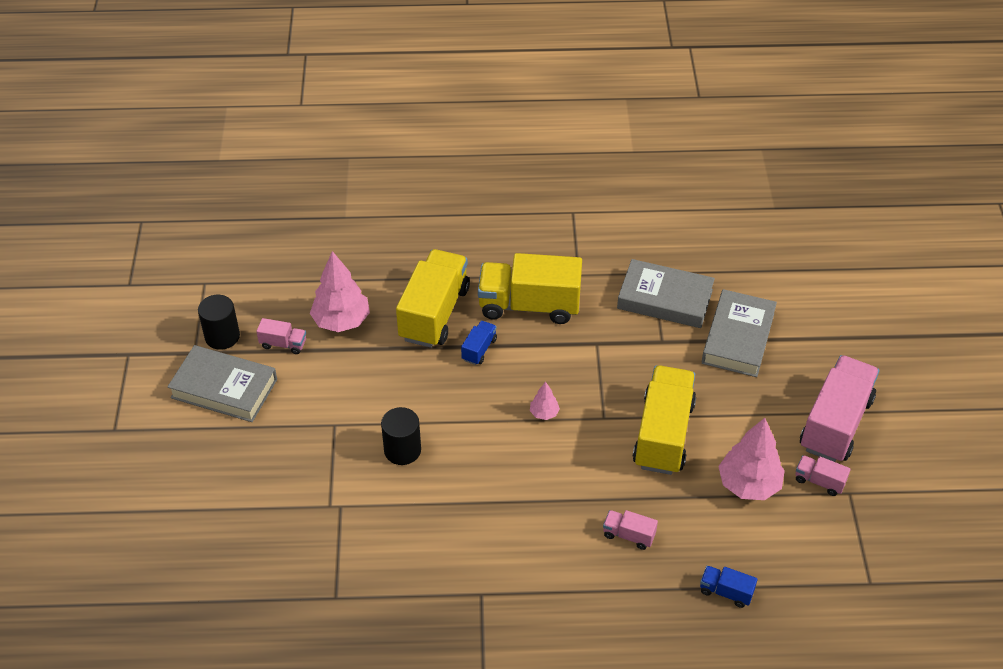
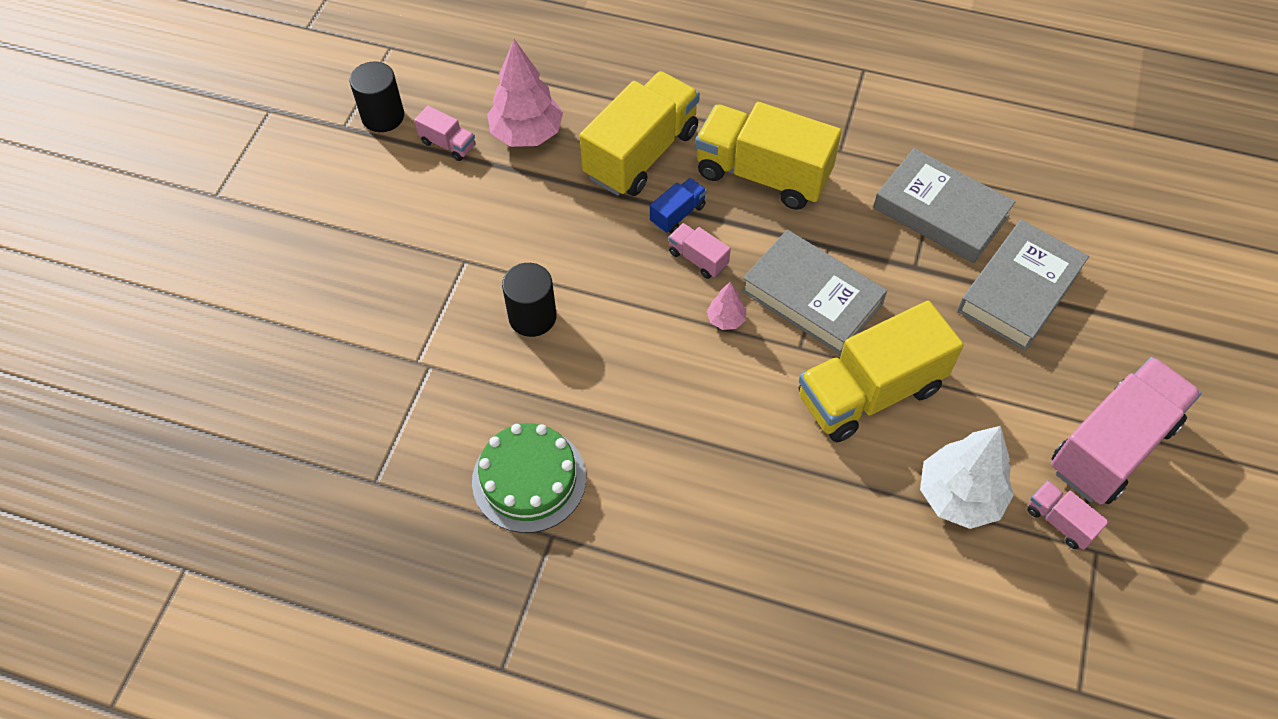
camera: 20 degrees right, 10 degrees up
grey book [167,345,277,422] -> grey book moved to [742,230,887,355]
pink truck [603,510,658,550] -> pink truck moved to [668,223,731,279]
yellow truck [633,365,696,475] -> yellow truck turned 150 degrees counterclockwise [799,301,963,442]
blue truck [700,566,758,608] -> none
pink tree [718,418,785,500] -> white tree [920,426,1014,529]
none -> green cake [472,423,586,533]

